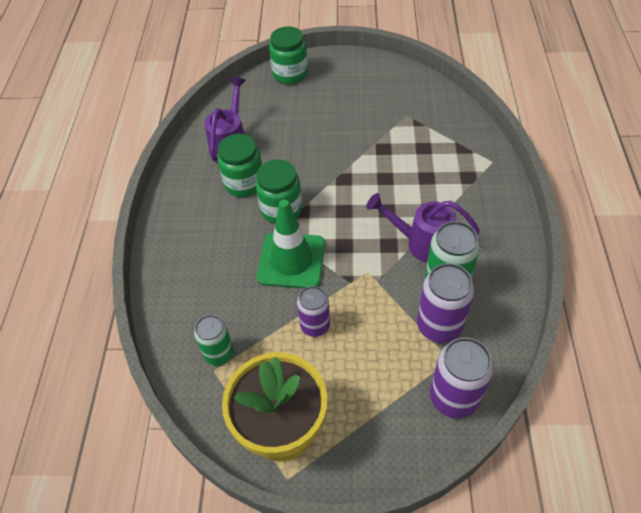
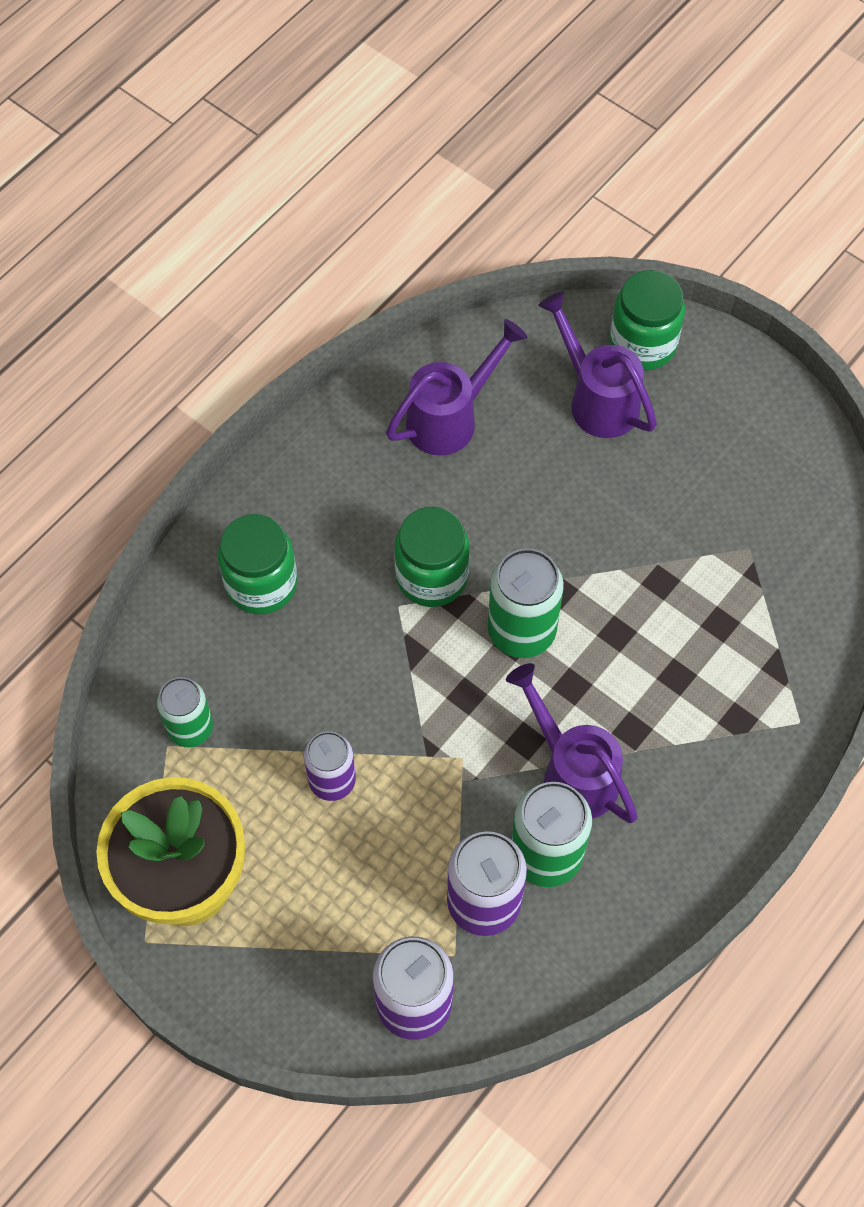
camera: 35 degrees right, 10 degrees up
green jar [217,134,262,197] -> green jar moved to [218,514,297,614]
green traffic cone [257,199,325,289] -> none
none -> green can [488,548,564,658]
none -> purple watering can [538,291,657,438]

